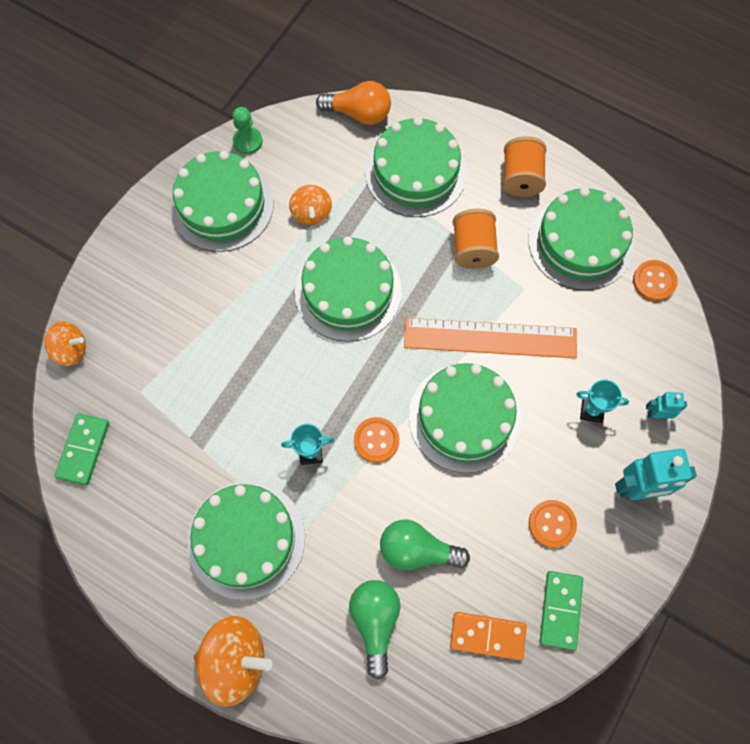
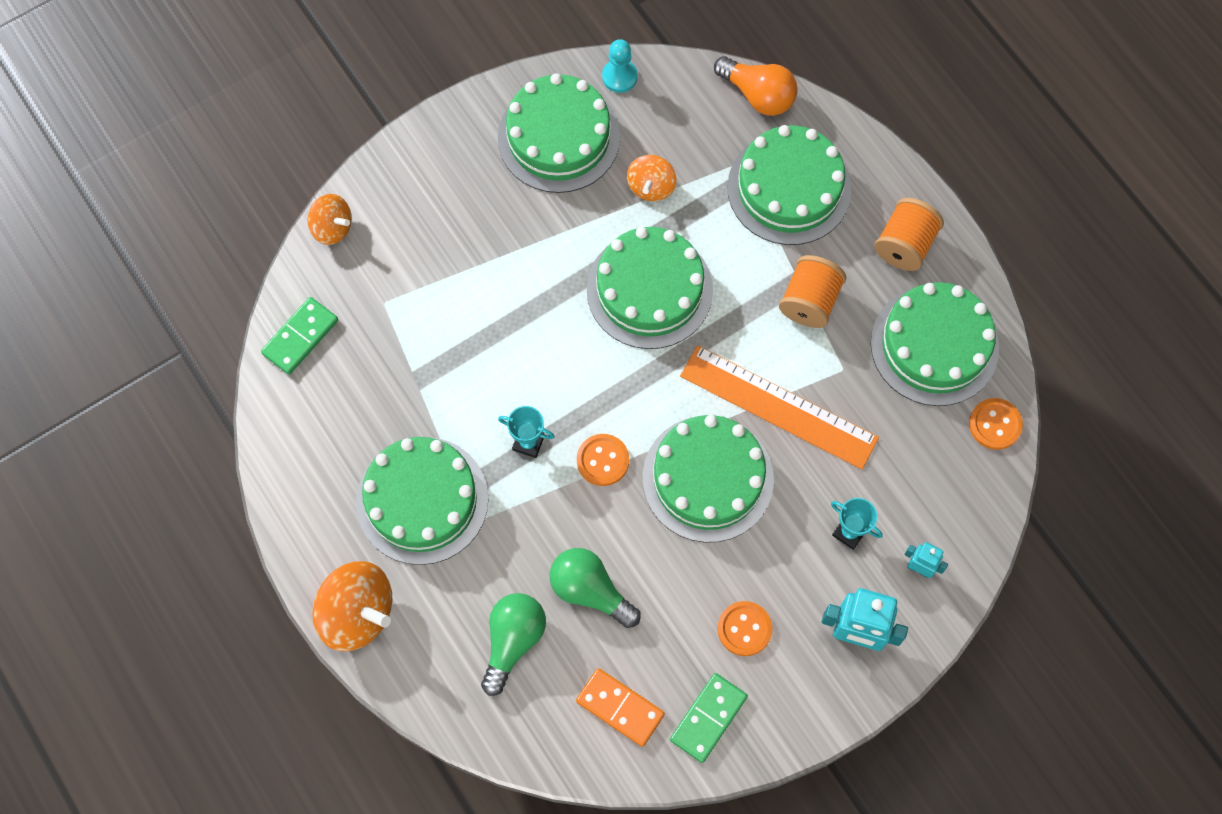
camera: 25 degrees right, 0 degrees up
green pawn [233,107,263,154] -> turquoise pawn [602,39,638,93]

